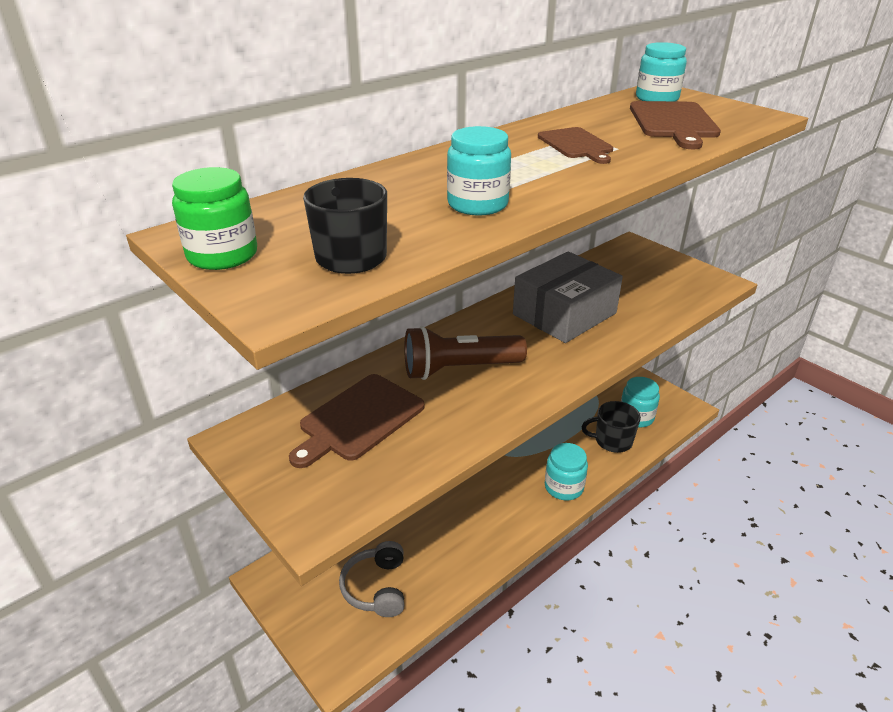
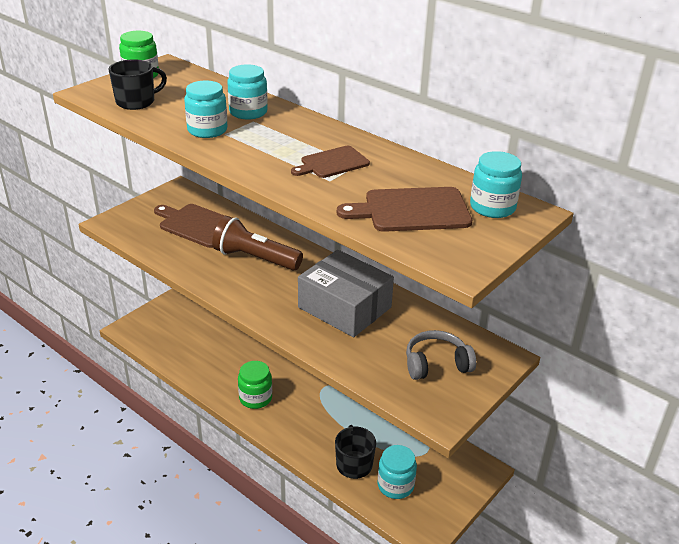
camera: 80 degrees right, 0 degrees up
grey headphones [339,541,404,617] -> grey headphones moved to [406,330,476,380]
brown flashlight [404,326,527,380] -> brown flashlight turned 45 degrees counterclockwise [212,216,303,270]
turquoise jar [545,443,588,500] -> turquoise jar moved to [227,64,268,119]
none -> green jar [238,361,272,409]

